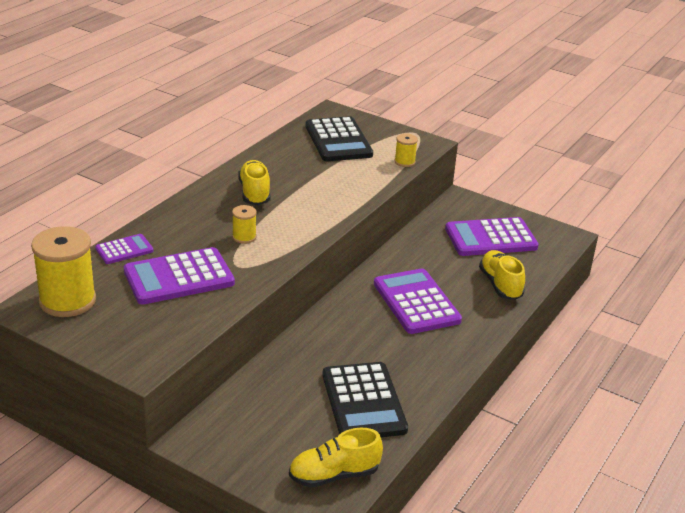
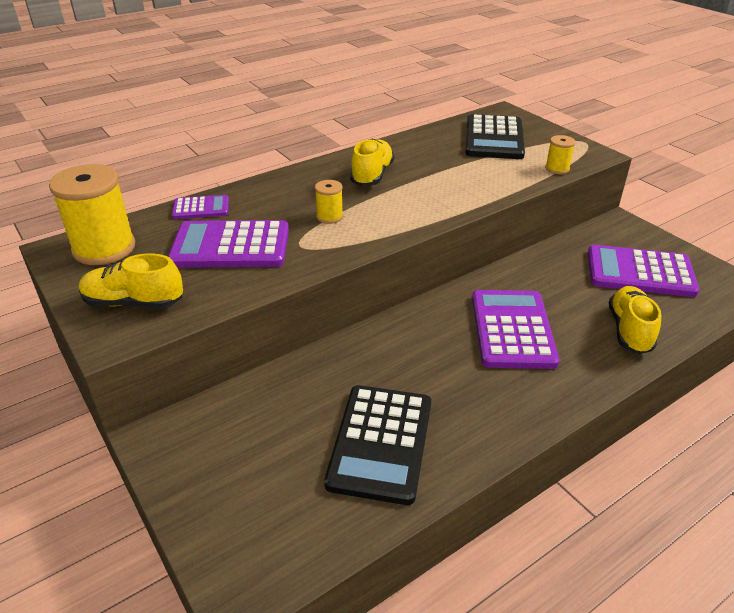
camera: 25 degrees right, 5 degrees up
yellow shoe [289,428,383,488] -> yellow shoe moved to [79,254,183,309]

